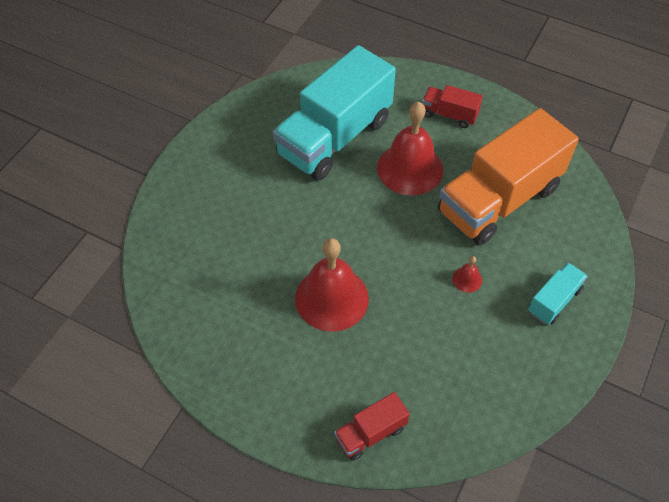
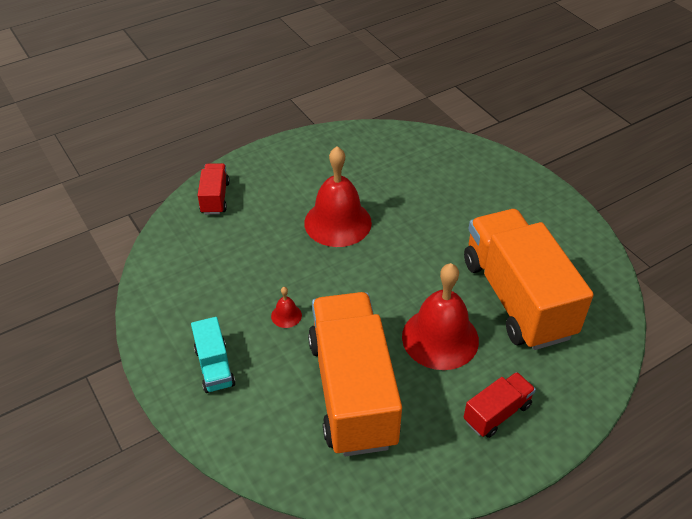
camera: 120 degrees right, 10 degrees down
turquoise truck [273,45,396,181] -> orange truck [464,209,594,350]

